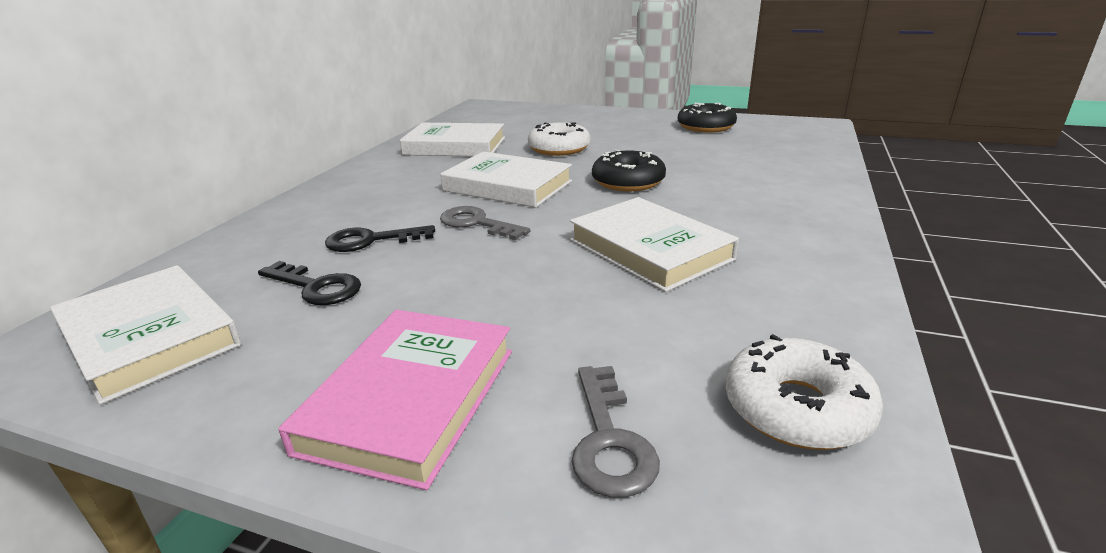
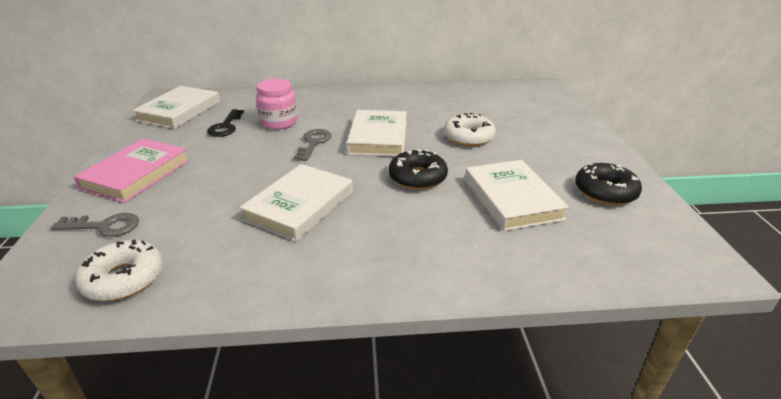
camera: 65 degrees right, 5 degrees up
pink book [278,310,512,490] -> pink book turned 60 degrees counterclockwise [73,138,190,203]
black key [325,225,435,252] -> pink jar [256,79,297,130]
white book [400,123,505,157] -> white book moved to [465,160,569,231]
grey key [572,366,660,497] -> grey key turned 150 degrees counterclockwise [51,213,139,237]

